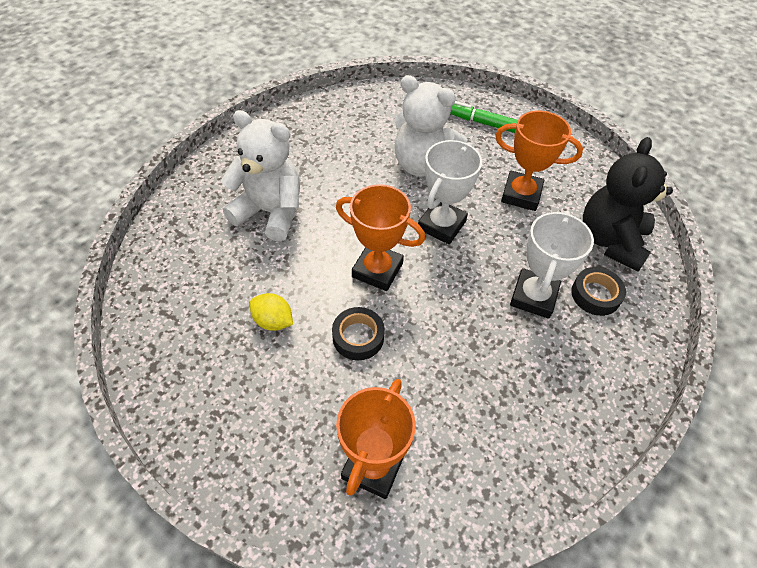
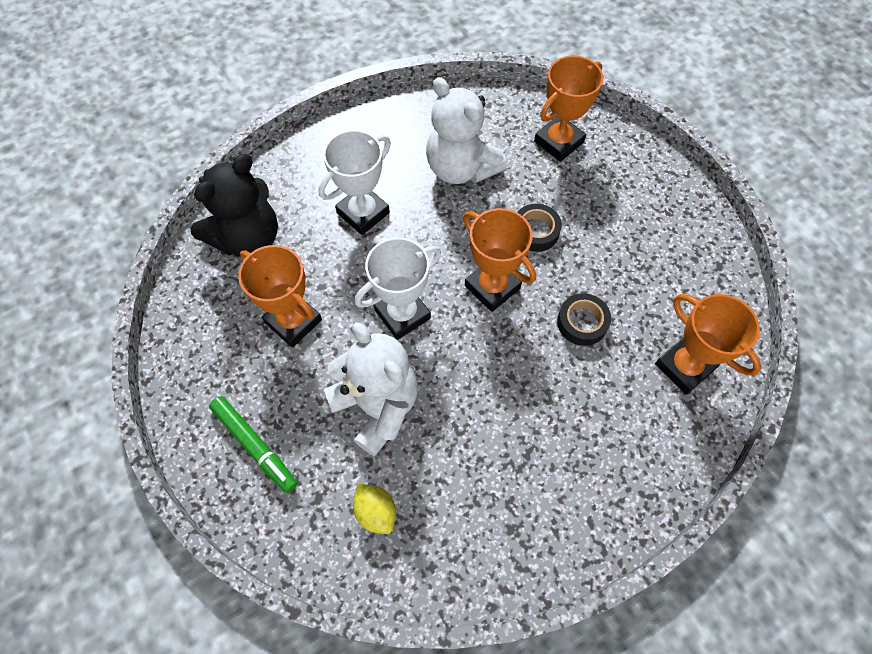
camera: 155 degrees left, 10 degrees up
white teddy bear [221,110,300,242] -> white teddy bear moved to [426,77,507,184]
yellow lemon [250,293,293,331] -> yellow lemon moved to [353,484,396,534]
black tape [571,267,626,316] -> black tape moved to [557,293,611,346]
none -> orange trophy [655,294,761,395]

